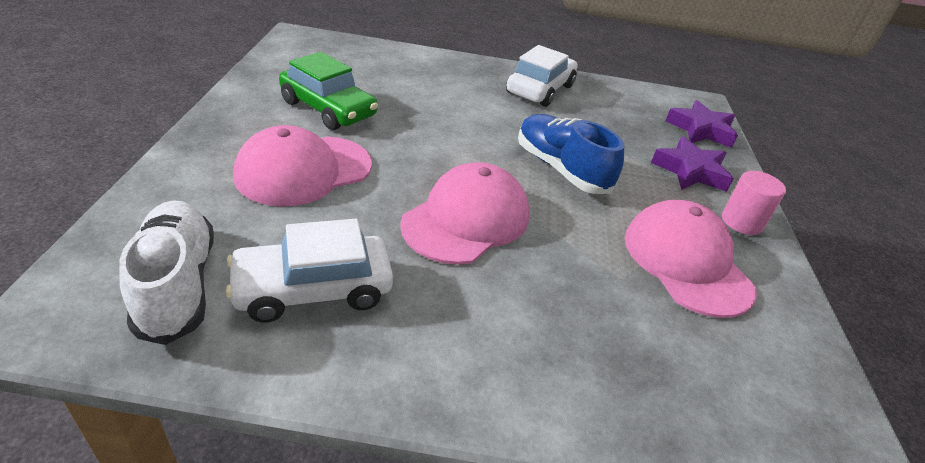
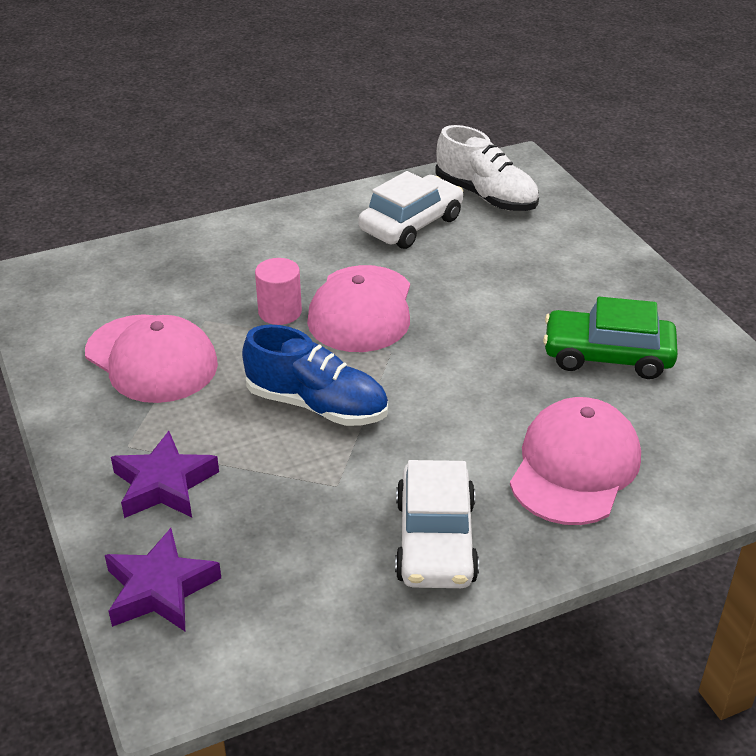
camera: 155 degrees right, 0 degrees up
pink cap [234,125,372,207] -> pink cap moved to [510,397,641,525]
pink cylinder [722,171,786,235] -> pink cylinder moved to [255,258,302,325]

